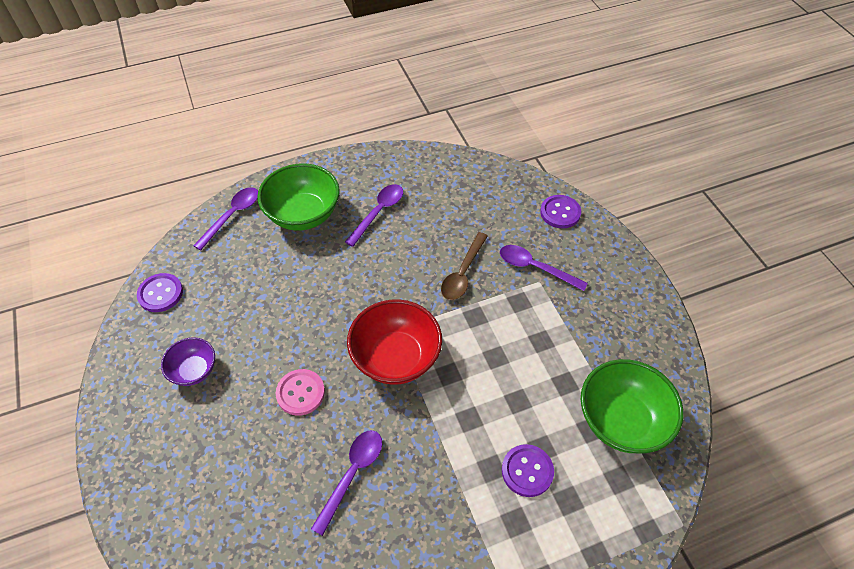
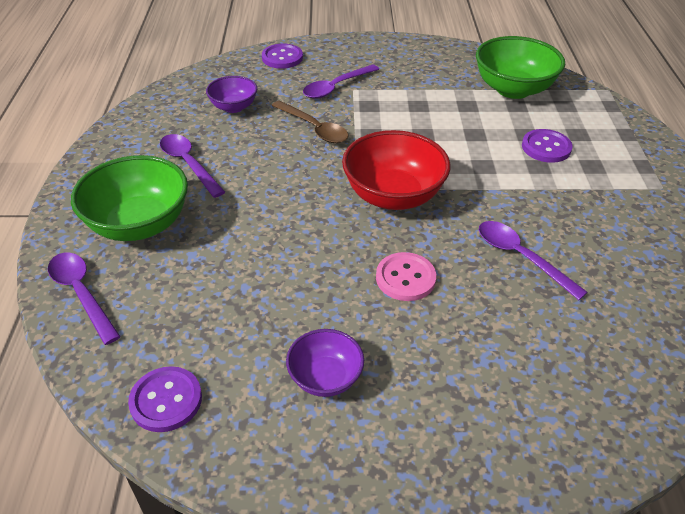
camera: 70 degrees left, 10 degrees down
none -> purple bowl [206,76,257,113]

